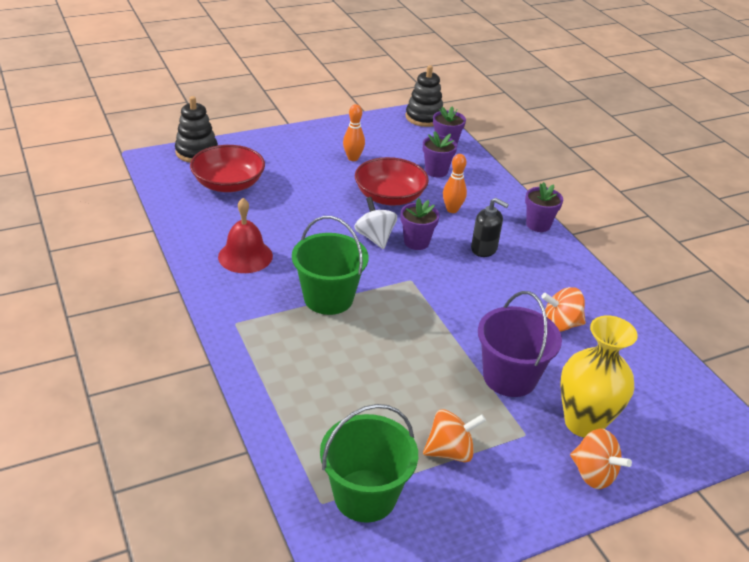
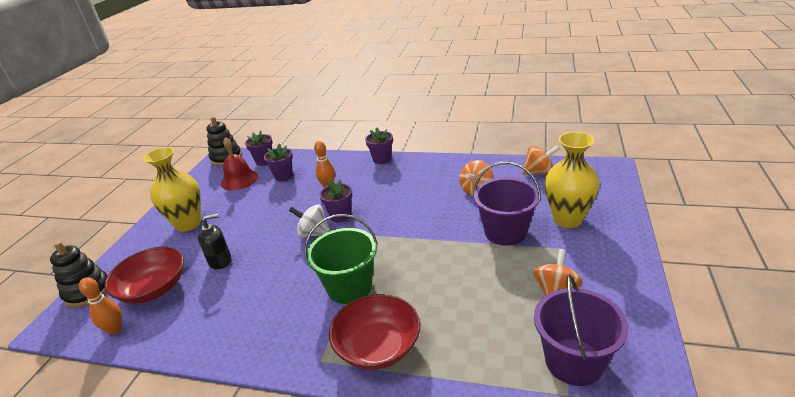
camera: 45 degrees left, 5 degrees down
red bell [218,198,273,273] -> red bell moved to [221,137,258,191]
green bucket [320,404,418,523] -> purple bucket [534,274,629,386]
orange bowling pin [343,104,365,161] -> orange bowling pin moved to [79,277,122,335]
red bowl [355,157,429,206] -> red bowl moved to [329,294,420,370]
black soap dispenser [471,198,509,257] -> black soap dispenser moved to [198,214,231,270]
orange spinning top [570,429,632,489] -> orange spinning top moved to [522,145,559,175]
none -> yellow vase [143,147,201,232]

